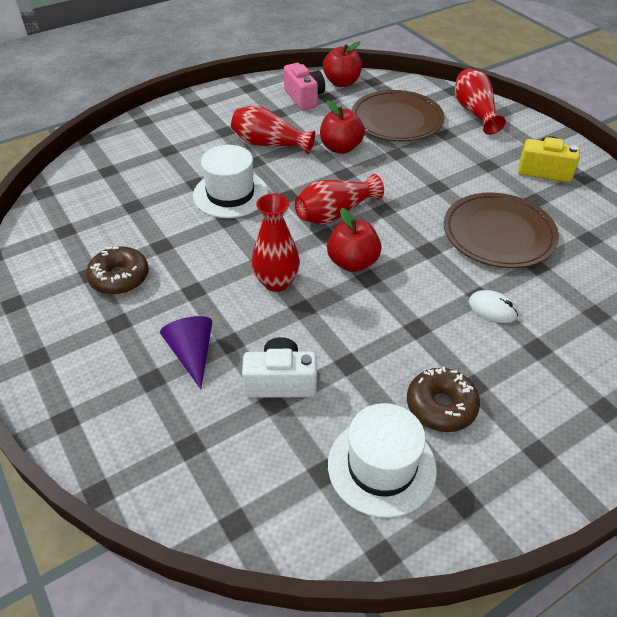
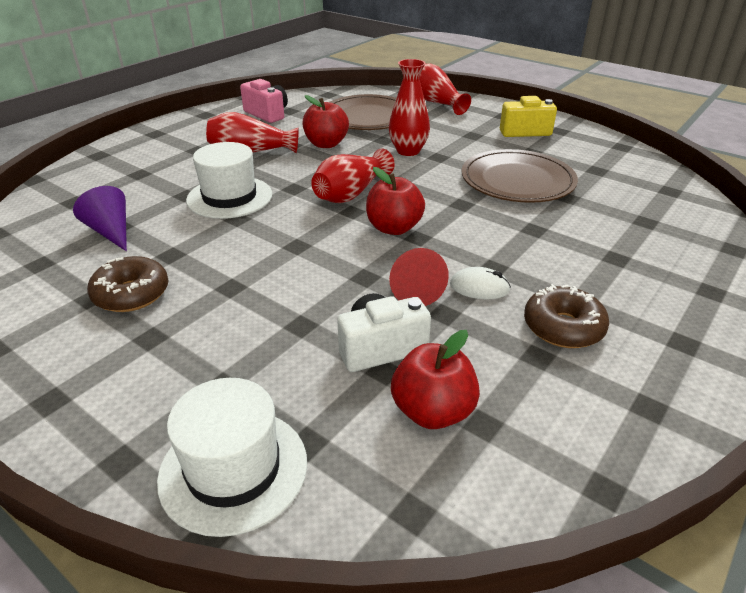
camera: 20 degrees left, 10 degrees down
purple cone [160,316,212,389] -> purple cone moved to [73,186,127,251]
red vase [251,194,300,292] -> red vase moved to [389,59,430,156]
red apple [323,41,362,87] -> red apple moved to [391,330,480,429]
white hat [328,403,437,518] -> white hat moved to [157,378,307,537]
white mouse [469,290,518,323] -> white mouse moved to [450,267,511,299]
none -> red cone [389,248,449,306]

